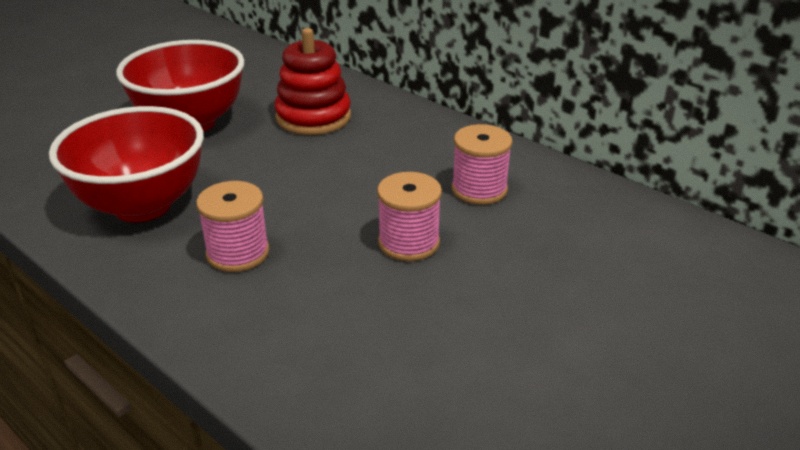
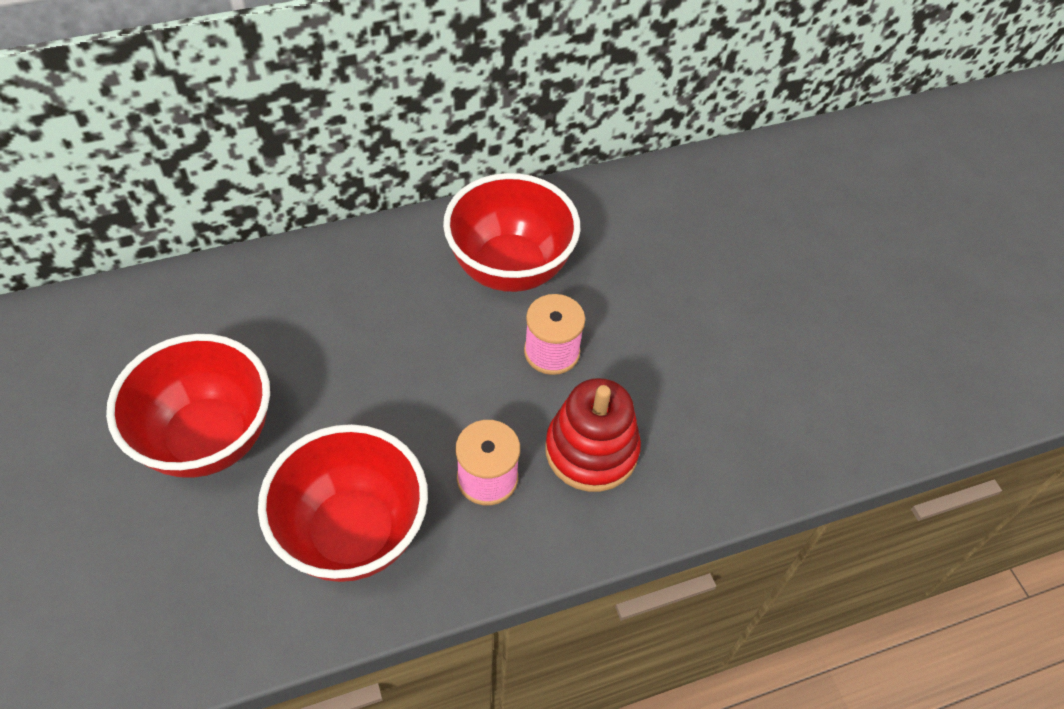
camera: 65 degrees left, 20 degrees up
red stacking toy [274,28,351,135] -> red stacking toy moved to [545,378,641,492]
pink spool [452,124,512,205] -> red bowl [443,173,580,292]

